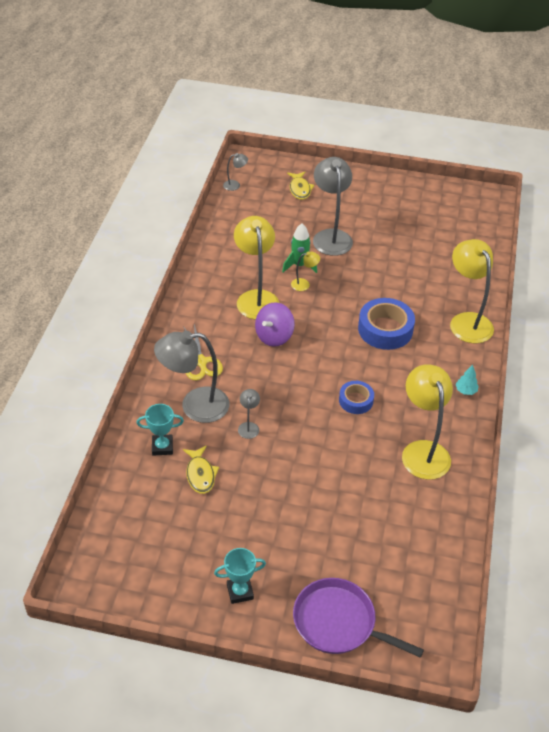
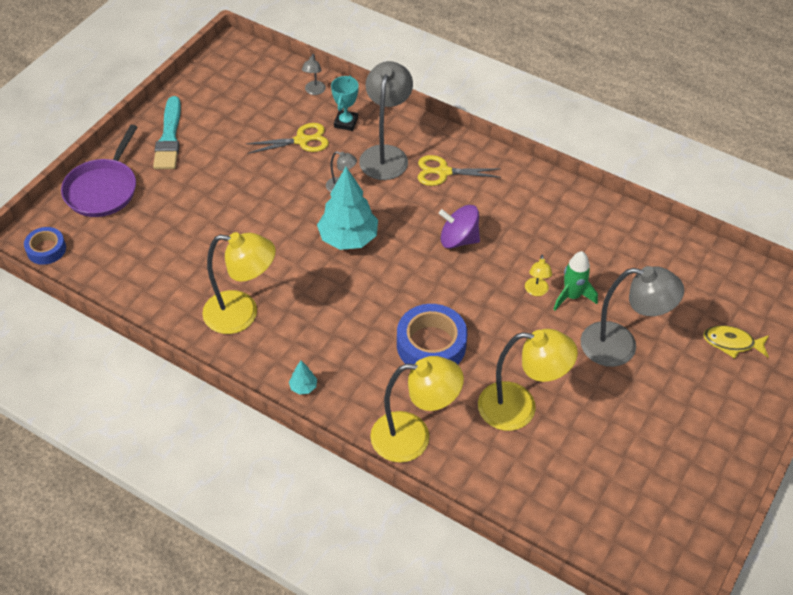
camera: 110 degrees right, 5 degrees up
yellow fish [183,445,219,494] -> yellow scissors [246,123,329,154]
turquoise trophy [214,548,266,604] -> turquoise brush [153,96,181,169]
grey lamp [223,153,248,191] -> grey lamp moved to [302,54,326,95]
yellow lamp [234,216,279,320] -> yellow lamp moved to [478,329,578,431]
purple spinning top [255,302,295,347] -> purple spinning top turned 45 degrees counterclockwise [439,205,480,249]
purple pan [293,578,424,658] -> purple pan turned 150 degrees clockwise [61,125,137,217]
blue tape [339,381,374,414] -> blue tape moved to [24,227,66,265]
none -> turquoise tree [317,167,378,250]

